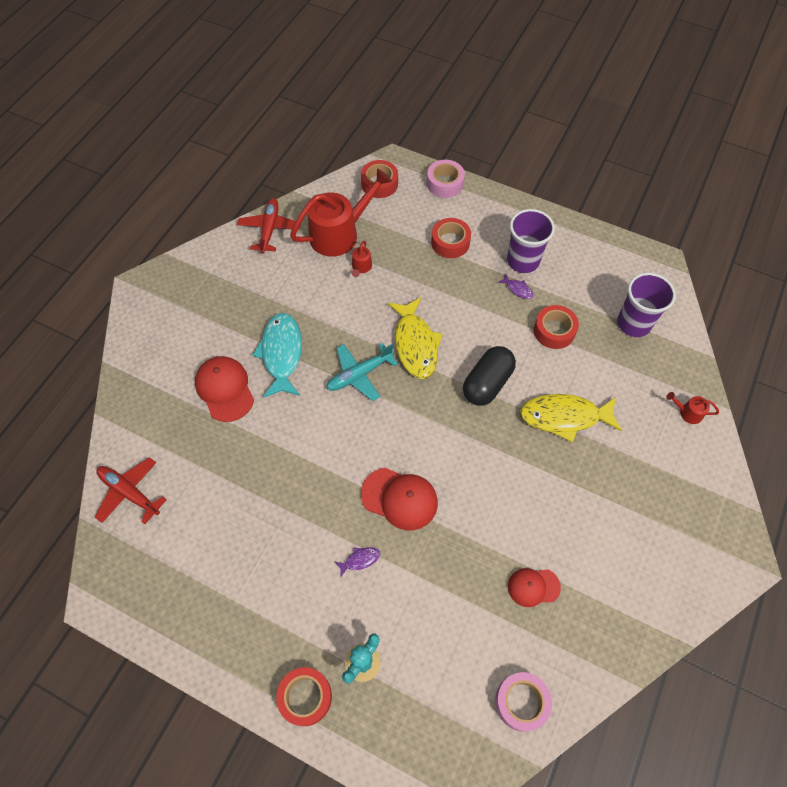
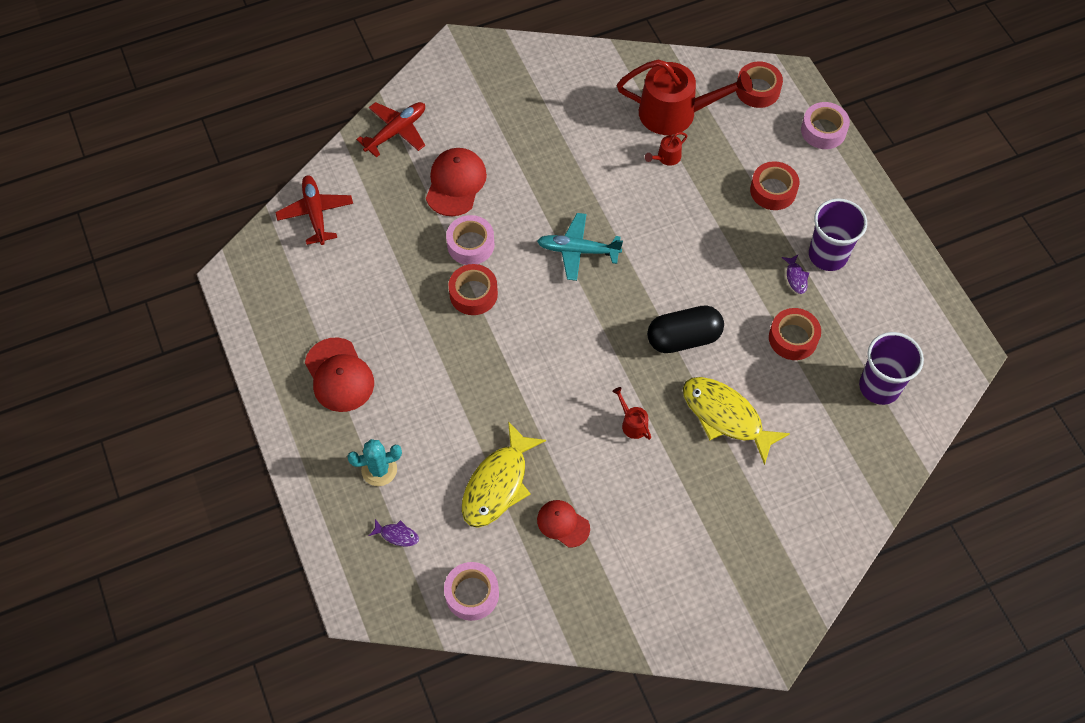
camera: 40 degrees right, 0 degrees up
red plane [237,198,301,254] -> red plane moved to [356,102,425,157]
turquoise fish [252,313,302,398] -> none
red tape [276,667,332,726] -> red tape moved to [449,264,498,315]
purple fish [334,547,380,577] -> purple fish moved to [369,519,419,547]
red cap [361,468,438,530] -> red cap moved to [305,337,374,412]
yellow fish [388,297,442,379] -> yellow fish moved to [462,421,546,528]
red watering can [666,392,719,424] -> red watering can moved to [612,387,651,440]
none -> pink tape [446,215,494,265]

